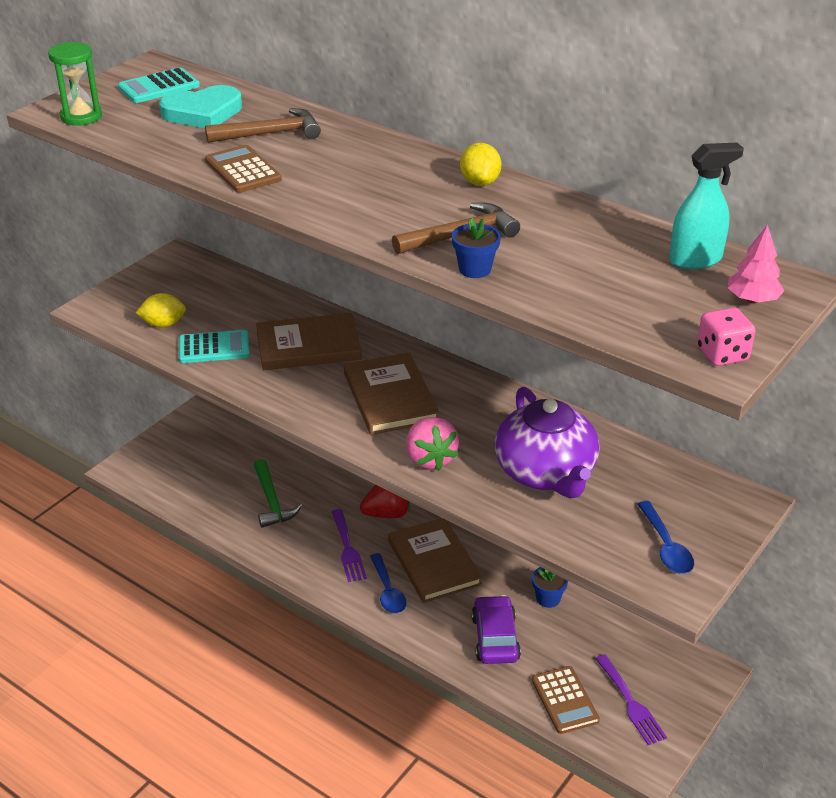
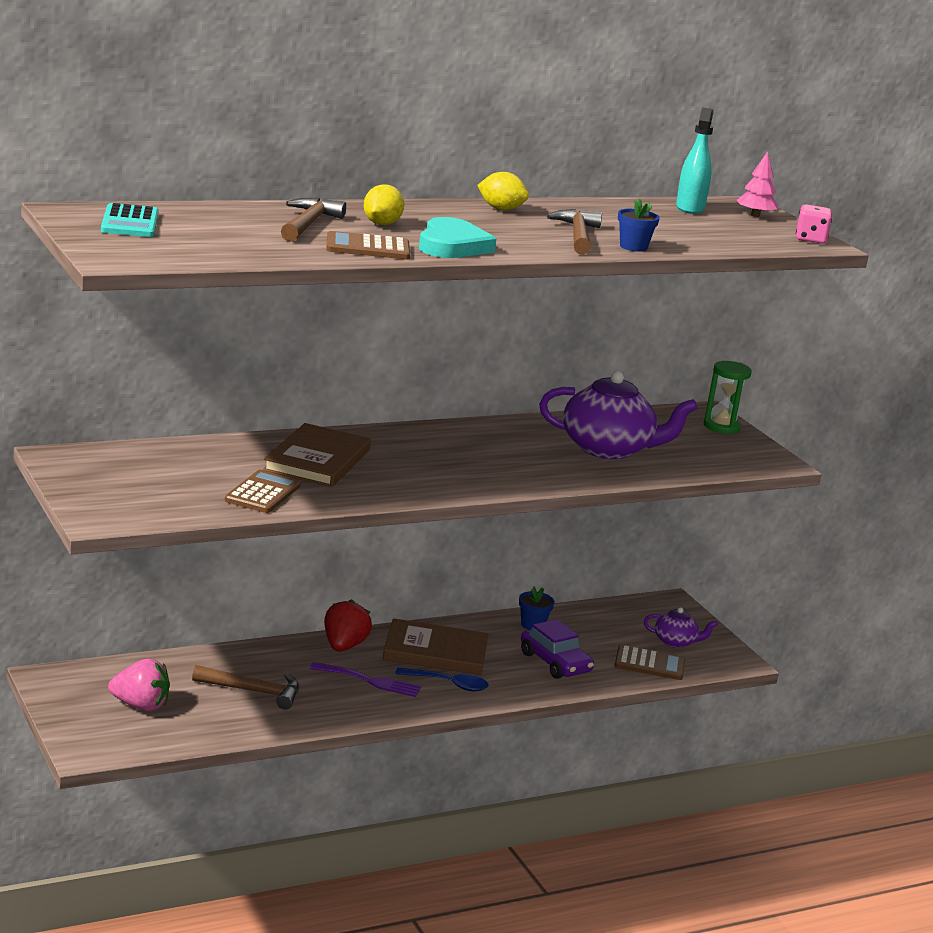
camera: 65 degrees left, 15 degrees down
green hourglass [48,42,102,126] -> green hourglass moved to [704,361,752,434]
yellow lemon [136,293,186,328] -> yellow lemon moved to [364,184,404,225]
turquoise heart [159,85,242,128] -> turquoise heart moved to [419,217,496,258]
turquoise calculator [179,330,250,363] -> brown calculator [225,470,301,513]
green hammer [254,459,302,528] -> brown hammer [192,665,299,710]
brown book [344,353,439,435] -> none
pink strawberry [406,417,459,471] -> pink strawberry moved to [108,659,170,711]
purple car [472,595,521,664] -> purple car turned 150 degrees counterclockwise [521,619,594,679]
purple fork [595,654,667,745] -> purple teapot [644,607,718,648]
blue spoon [638,501,694,574] -> none

